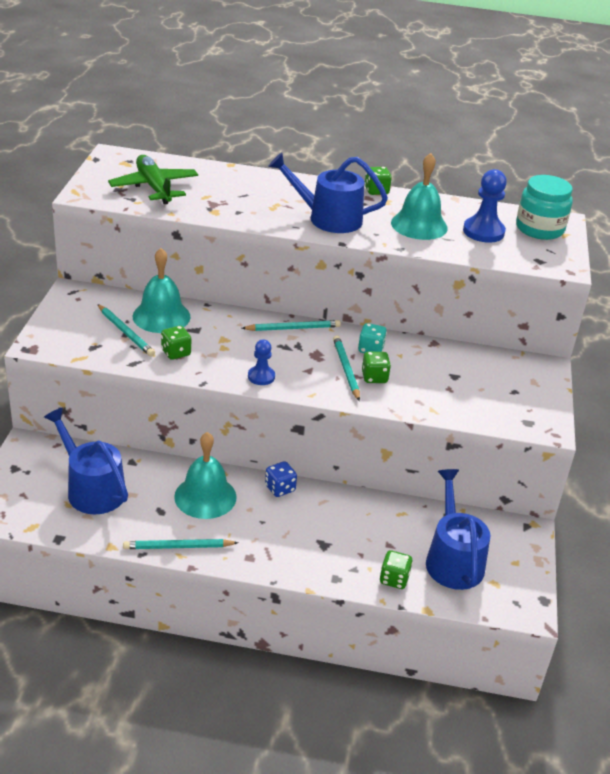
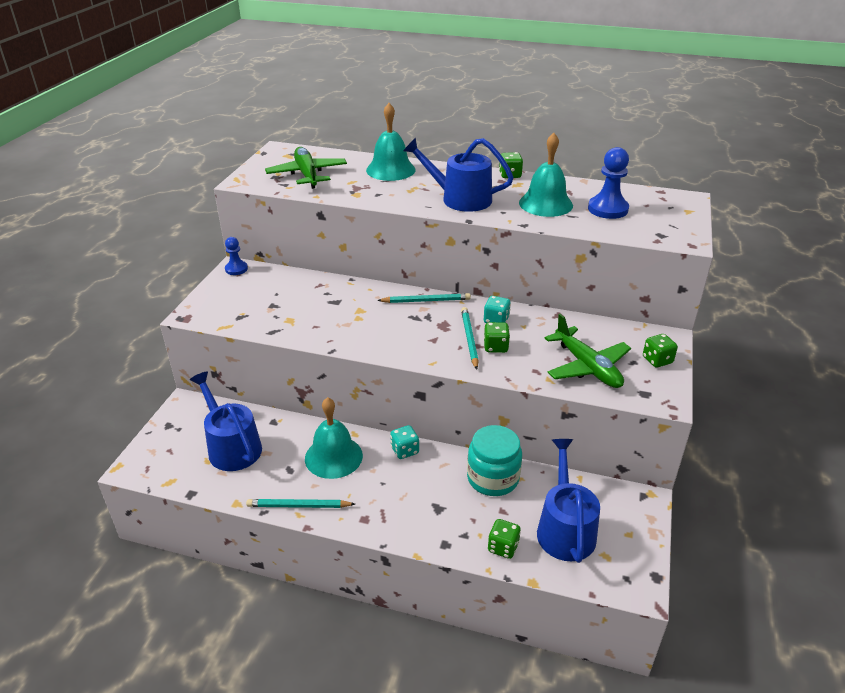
camera: 10 degrees right, 0 degrees up
turquoise pencil [98,304,155,356] -> none
turquoise bell [133,248,191,333] -> turquoise bell moved to [366,103,416,181]
green dice [161,326,191,360] -> green dice moved to [643,334,678,368]
blue pawn [248,339,275,385] -> blue pawn moved to [225,237,248,275]
blue dice [265,461,297,497] -> turquoise dice [390,425,419,459]
turquoise jar [516,175,573,240] -> turquoise jar moved to [467,425,522,496]
none -> green plane [545,314,631,388]

